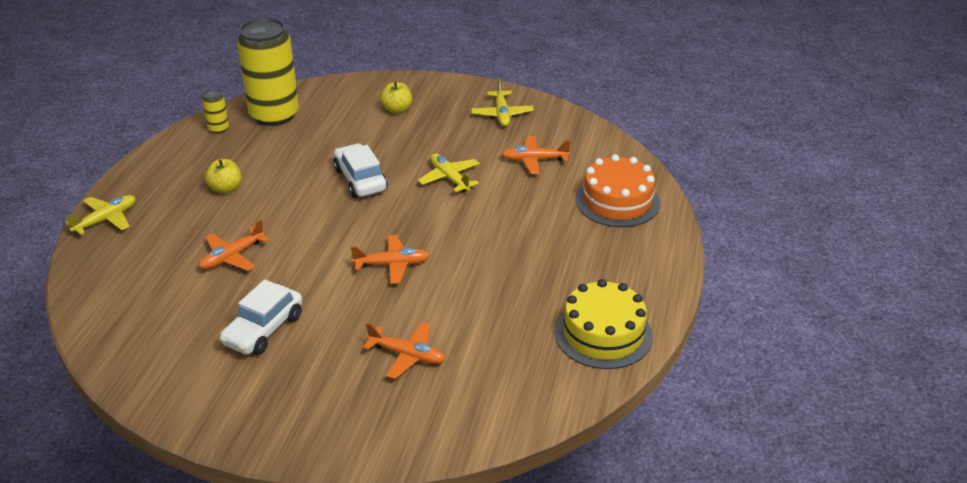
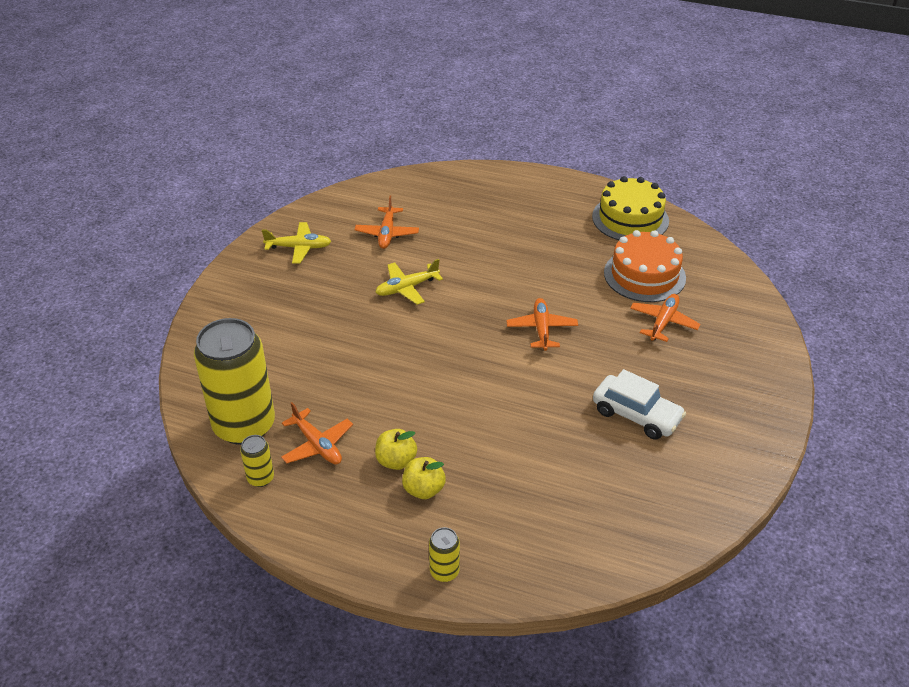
camera: 85 degrees left, 5 degrees up
yellow plane [65,195,136,235] -> yellow can [429,527,460,582]
orange plane [199,220,270,271] -> orange plane moved to [281,402,353,465]
white car [333,143,388,198] -> none
yellow apple [380,82,412,114] -> yellow apple moved to [402,457,446,499]
orange cake [576,154,660,227] -> orange cake moved to [604,230,686,302]

